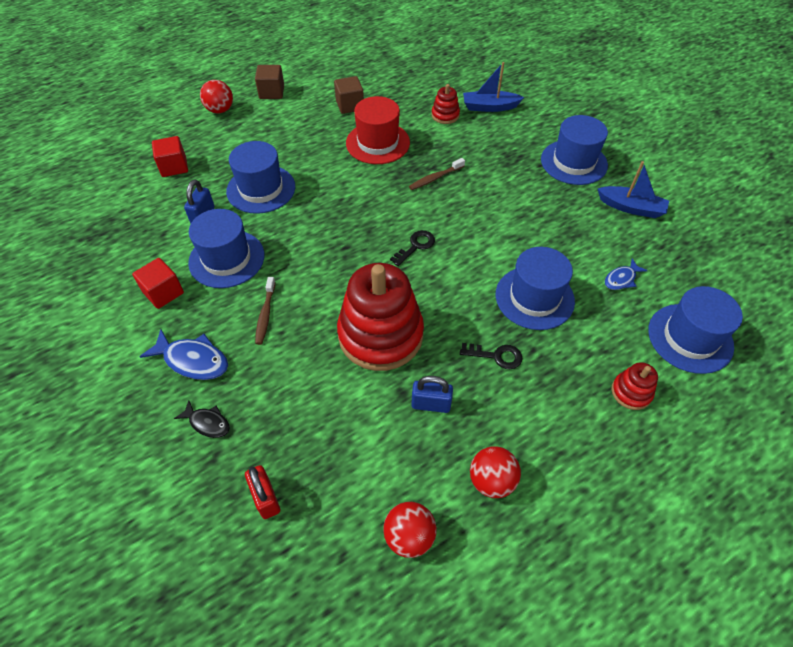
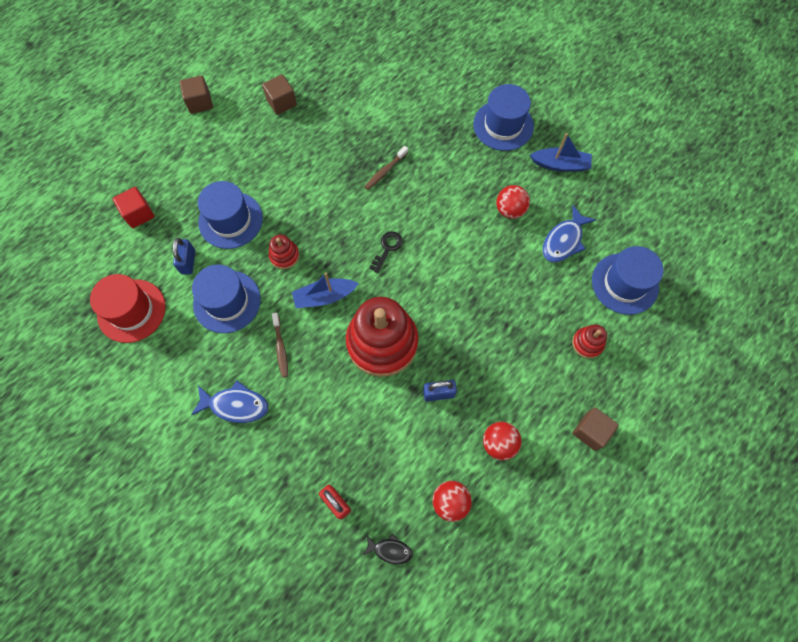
camera: 15 degrees left, 15 degrees up
red cube [132,258,184,309] -> none
black fish [174,400,230,438] -> black fish moved to [363,534,413,564]
red ball [200,80,233,114] -> red ball moved to [496,185,530,219]
red hat [346,96,410,164] -> red hat moved to [90,274,165,343]
red stacking toy [431,84,460,124] -> red stacking toy moved to [269,234,299,269]
black key [460,343,523,369] -> none
blue boat [463,62,524,112] -> blue boat moved to [292,272,359,308]
blue hat [496,247,575,330] -> none
blue fish [605,259,648,290] -> blue fish [543,205,596,262], size x1.65
none -> brown cube [572,407,619,451]

